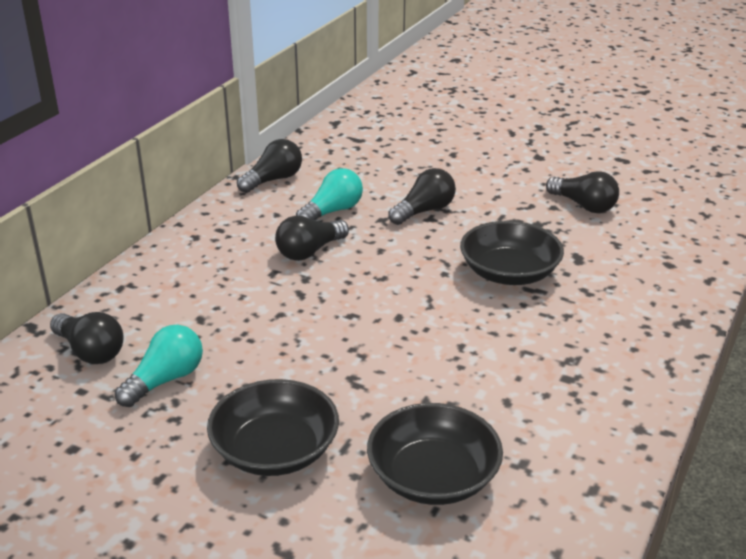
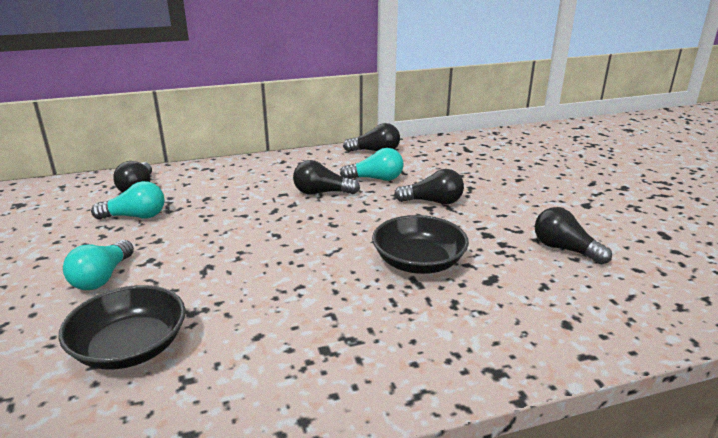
camera: 45 degrees right, 5 degrees down
black bowl [207,379,339,476] -> turquoise light bulb [63,240,134,290]
black light bulb [546,171,619,213] -> black light bulb turned 135 degrees clockwise [535,207,612,264]

